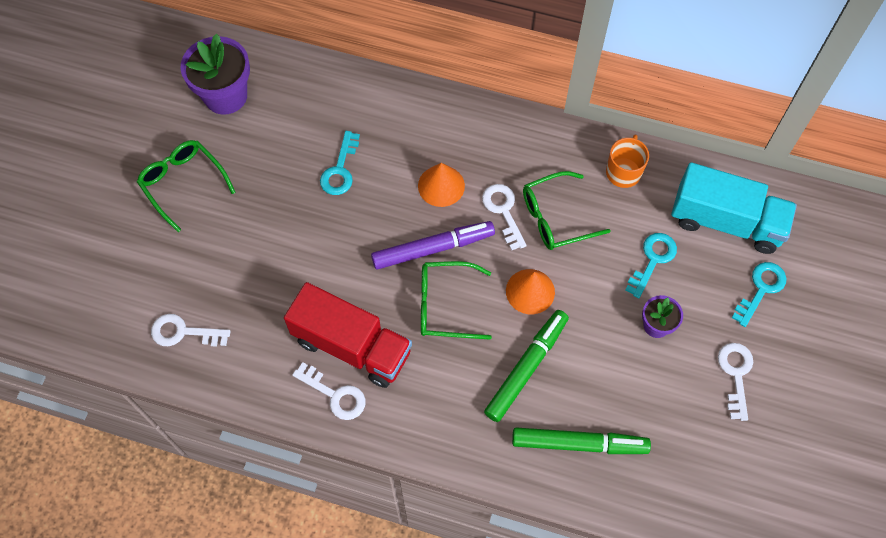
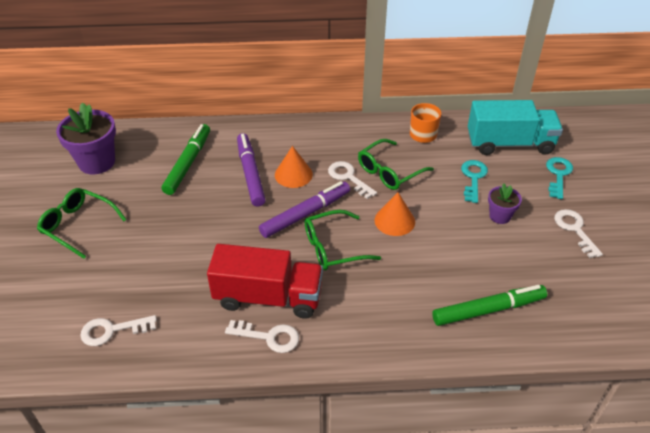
camera: 20 degrees left, 20 degrees down
turquoise key [320,131,360,195] -> none
green marker [484,310,569,422] -> green marker moved to [161,124,210,195]
none -> purple marker [237,133,266,206]

